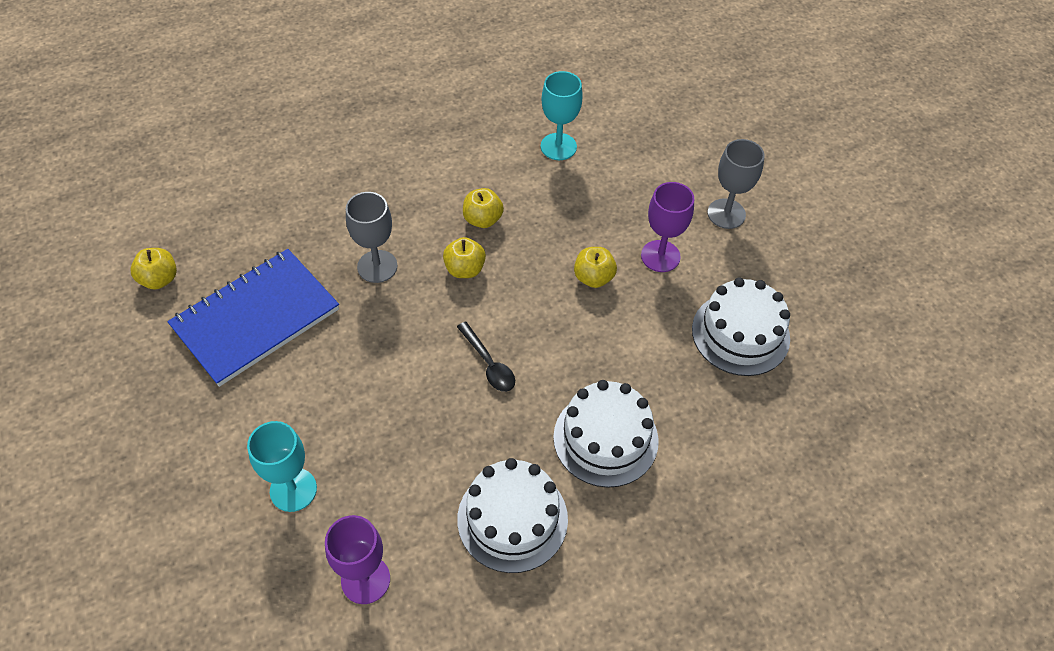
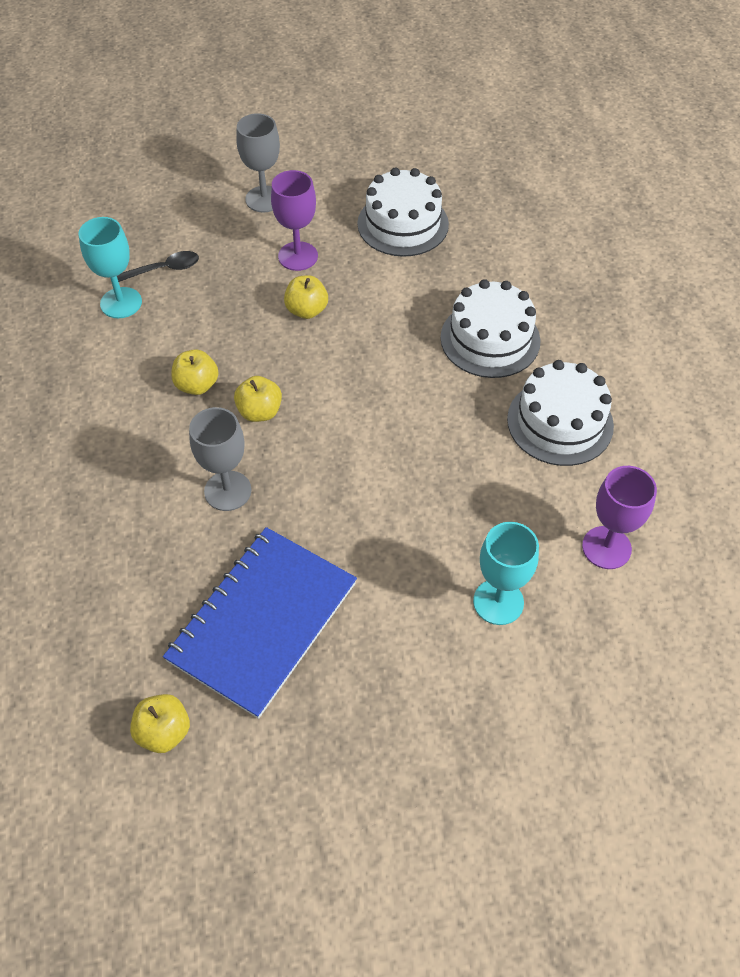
camera: 75 degrees left, 0 degrees up
blue notebook [167,249,339,387] -> blue notebook turned 60 degrees clockwise [163,527,357,719]
black spoon [457,321,515,392] -> black spoon moved to [117,251,199,282]

